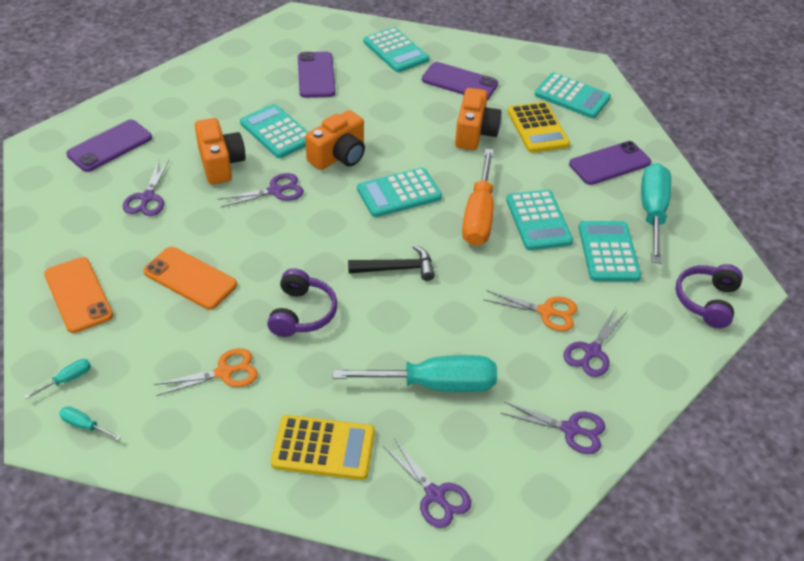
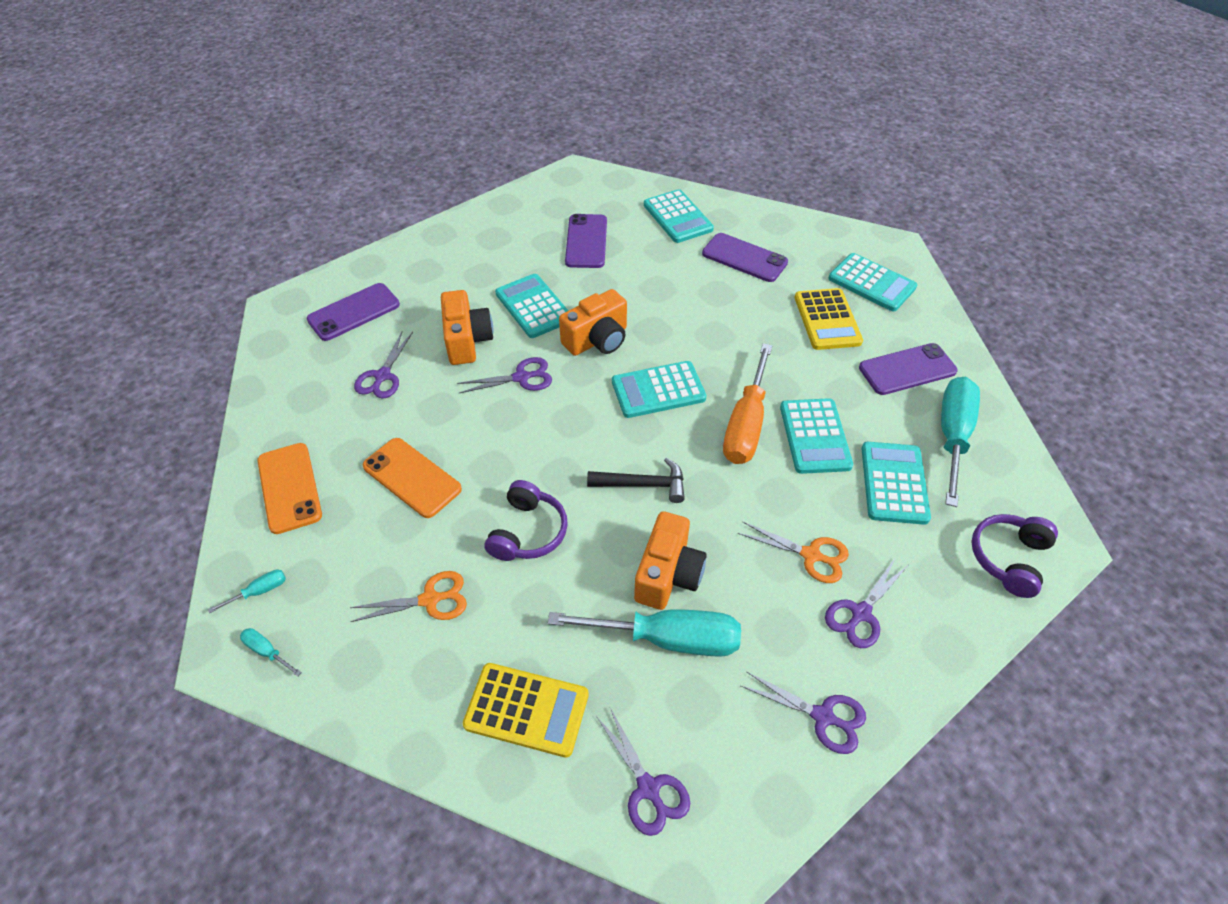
camera: 10 degrees right, 5 degrees up
orange camera [455,88,501,150] -> orange camera moved to [634,511,707,610]

